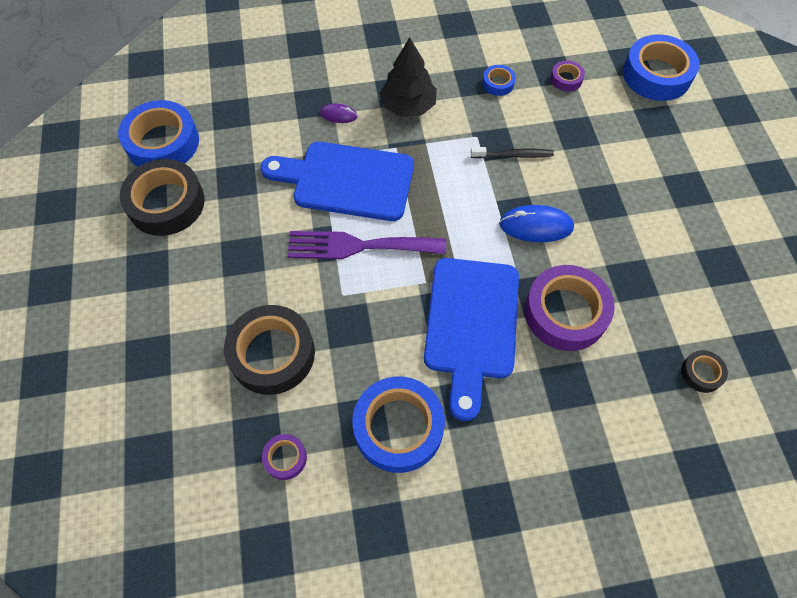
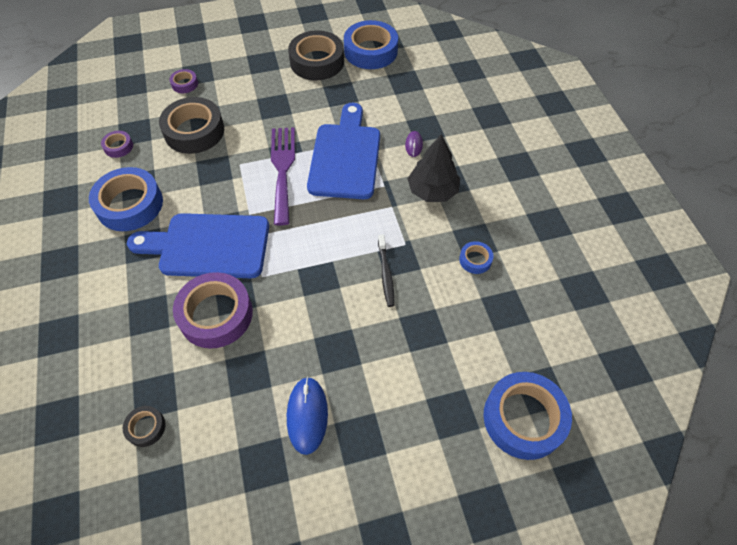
camera: 85 degrees right, 5 degrees down
blue mouse [499,205,574,242] -> blue mouse moved to [287,377,328,455]
purple tape [551,60,585,92] -> purple tape moved to [169,69,198,93]

